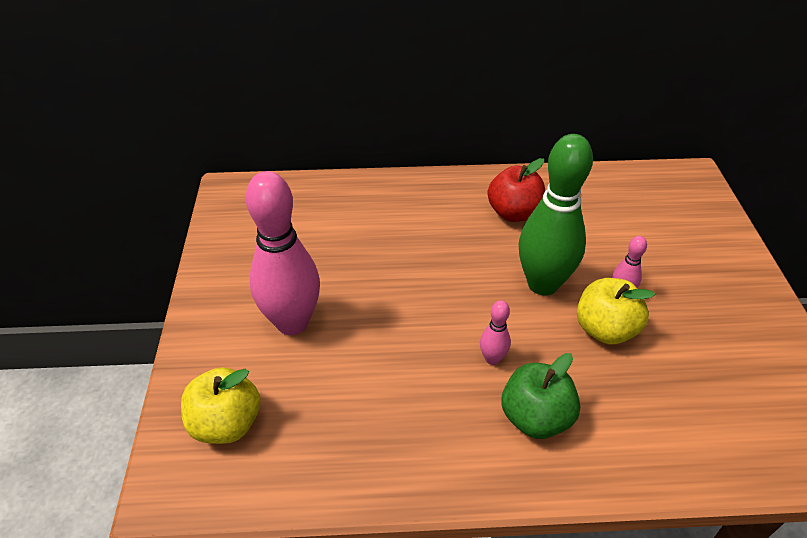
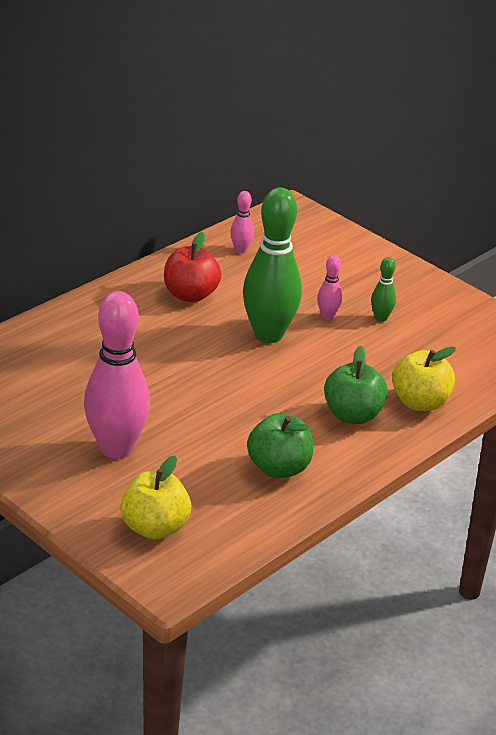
camera: 45 degrees left, 10 degrees down
pink bowling pin [480,300,511,365] -> pink bowling pin moved to [230,191,254,254]
yellow apple [577,278,655,344] -> yellow apple moved to [392,346,456,411]
none -> green apple [247,413,313,478]
none -> green bowling pin [371,257,396,322]

